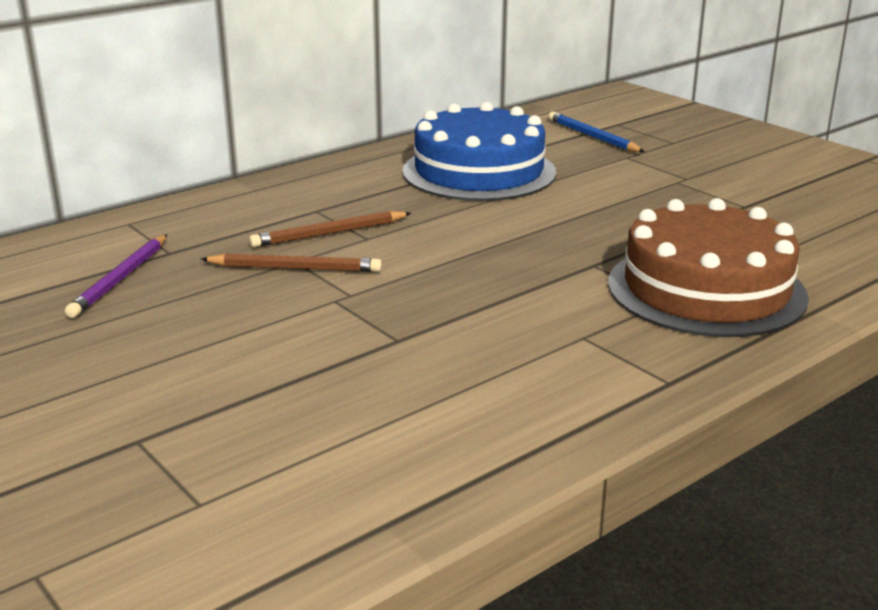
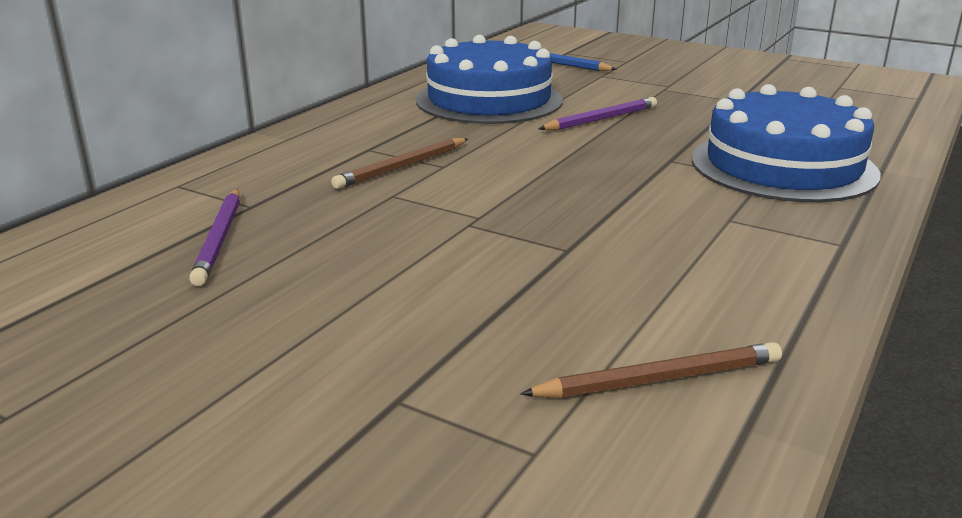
camera: 20 degrees left, 0 degrees up
brown pencil [201,254,382,272] -> brown pencil moved to [520,342,782,398]
brown cake [608,198,809,337] -> blue cake [692,84,881,202]
none -> purple pencil [539,97,657,130]

